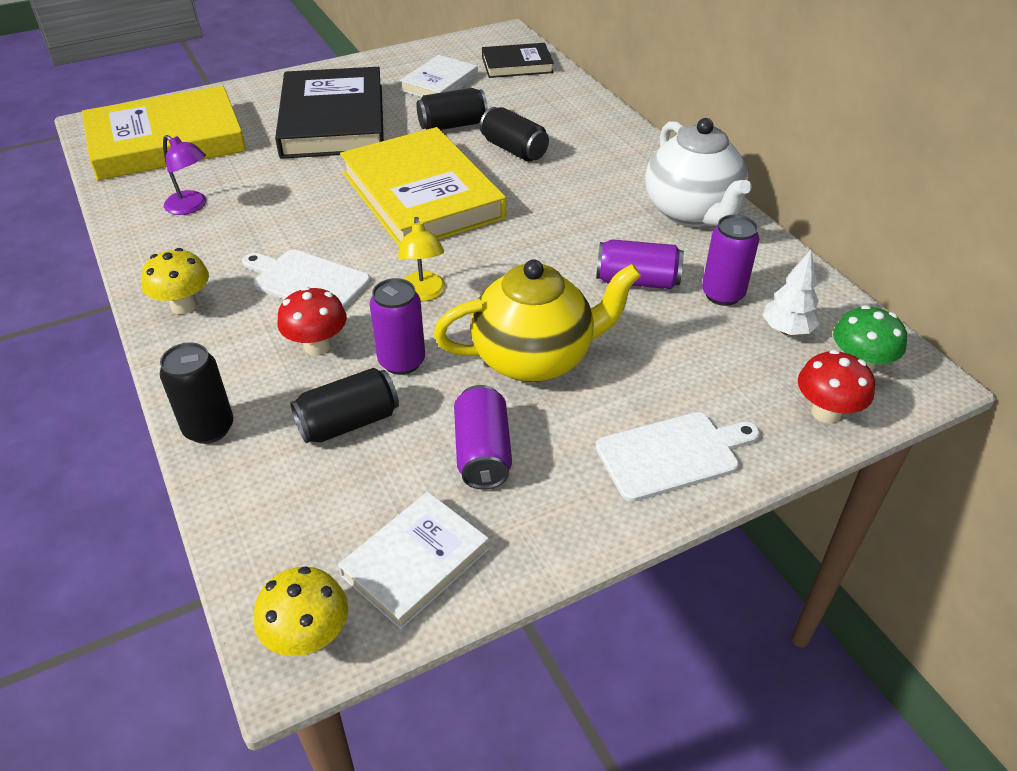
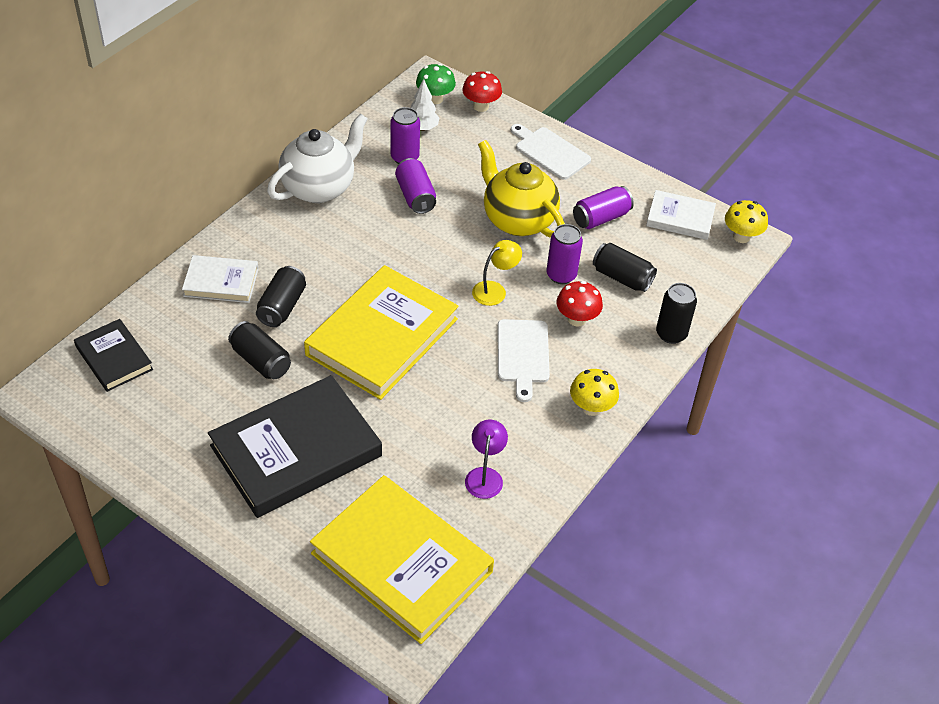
camera: 120 degrees left, 5 degrees up
white book [400,55,478,97] -> white book moved to [182,255,259,303]

